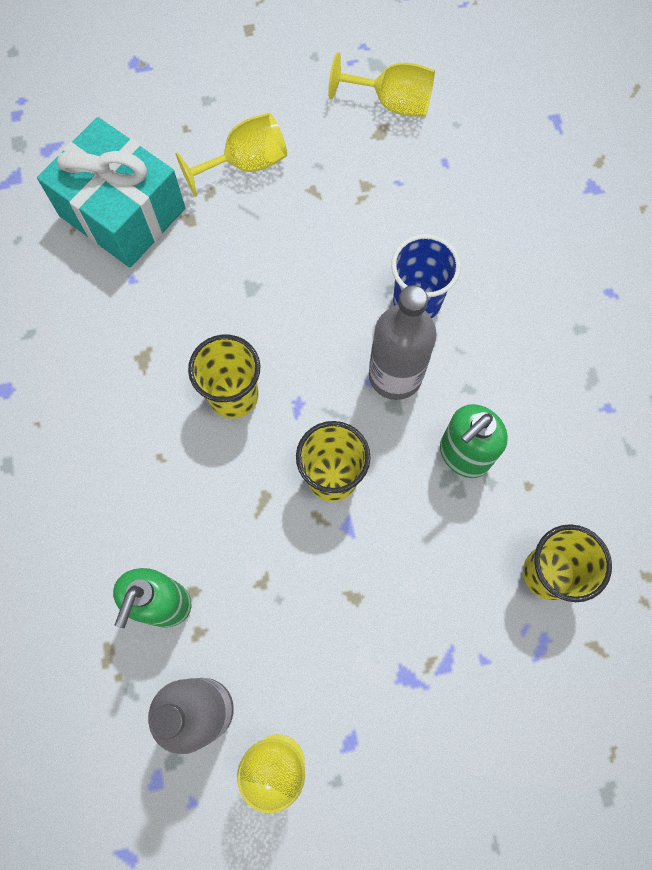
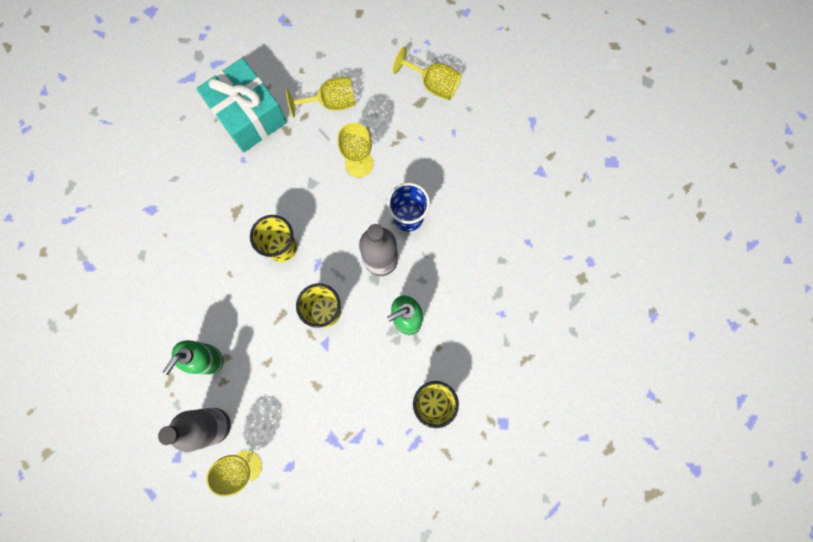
camera: 15 degrees right, 5 degrees up
none -> yellow goblet [338,123,373,178]

